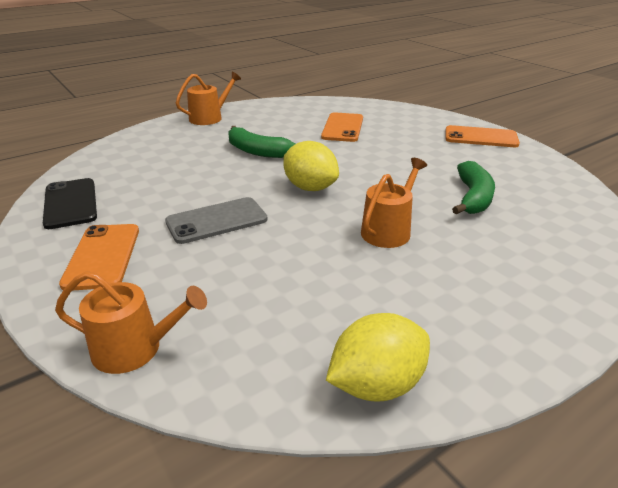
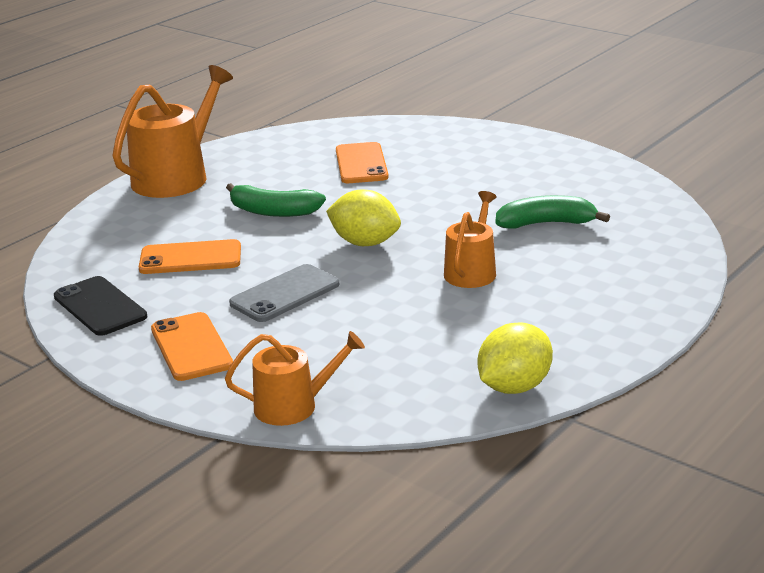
camera: 15 degrees left, 5 degrees down
orange watering can [176,71,241,125] -> orange watering can [112,65,233,198], size x1.69
orange phone [445,125,520,147] -> orange phone moved to [139,239,241,274]
green banana [452,161,495,214] -> green banana turned 90 degrees counterclockwise [496,195,610,229]

